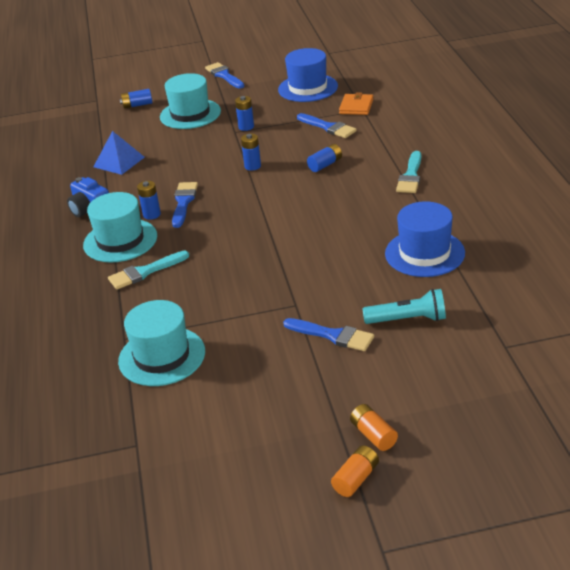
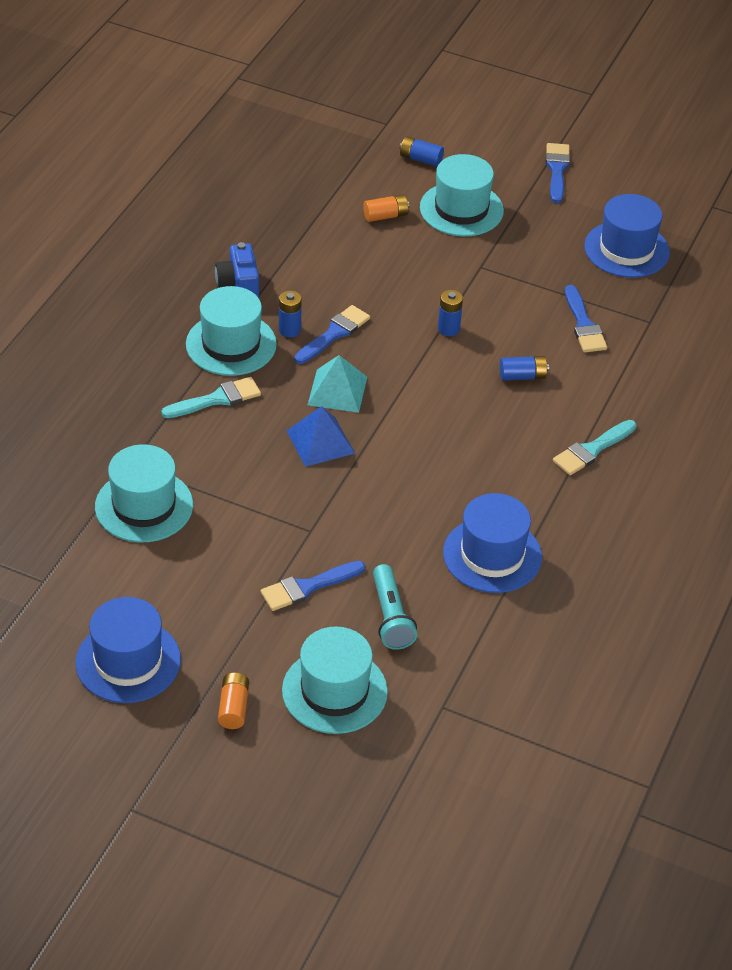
camera: 30 degrees right, 10 degrees up
blue pyramid [94,131,145,175] -> blue pyramid moved to [287,406,355,467]
turquoise brush [108,251,189,290] -> turquoise brush turned 150 degrees clockwise [161,377,261,418]
blue battery [235,96,254,131] -> none
blue brush [283,318,374,351] -> blue brush turned 90 degrees clockwise [260,561,365,611]
orange battery [331,445,379,497] -> orange battery moved to [363,194,409,222]
orange wallet [339,92,373,115] -> none
turquoise flashlight [362,289,446,324] -> turquoise flashlight turned 45 degrees clockwise [373,564,417,650]
none -> blue hat [76,597,181,703]
none -> turquoise hat [282,626,388,734]
none -> turquoise pyramid [308,355,367,413]

